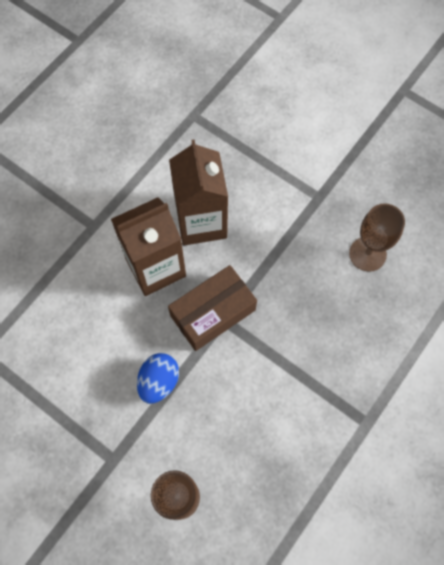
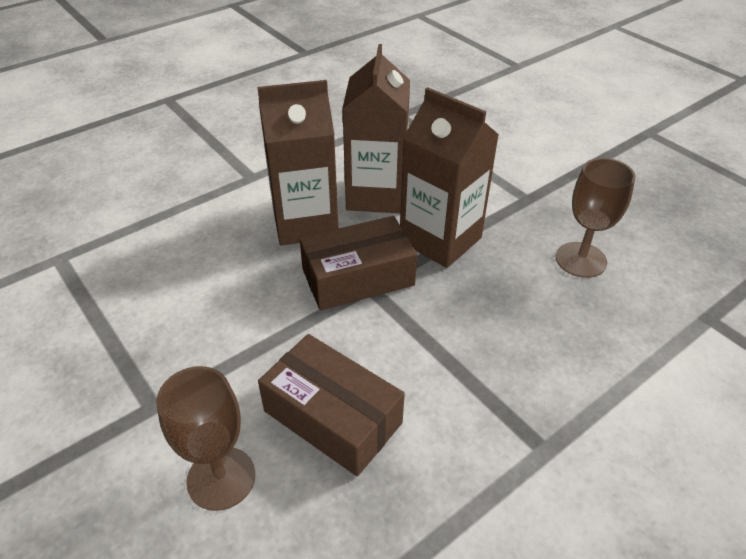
camera: 15 degrees right, 25 degrees down
blue egg [137,353,179,404] -> none
none -> brown box [258,334,405,476]
none -> brown carton [400,87,499,268]

